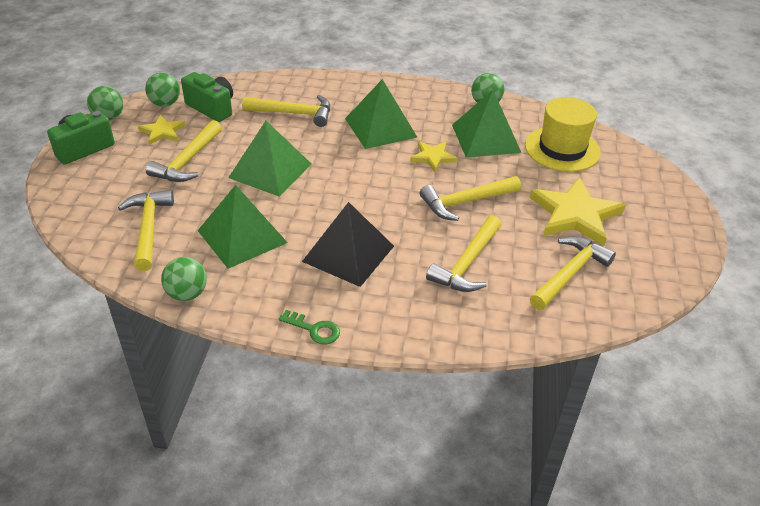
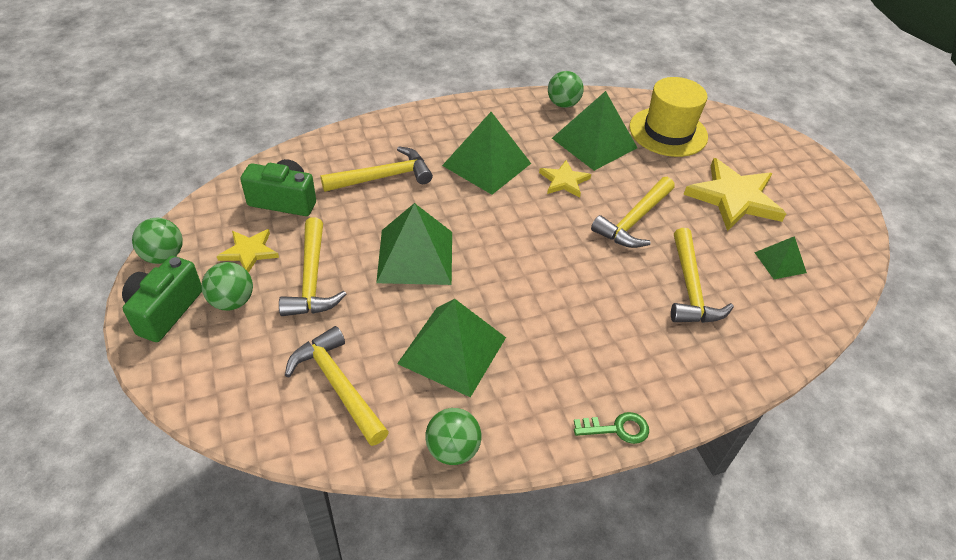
camera: 30 degrees left, 5 degrees up
green ball [145,72,180,107] -> green ball moved to [202,262,253,310]
black pyramid [302,202,394,287] -> none
yellow hammer [530,236,616,310] -> green pyramid [754,236,807,279]

